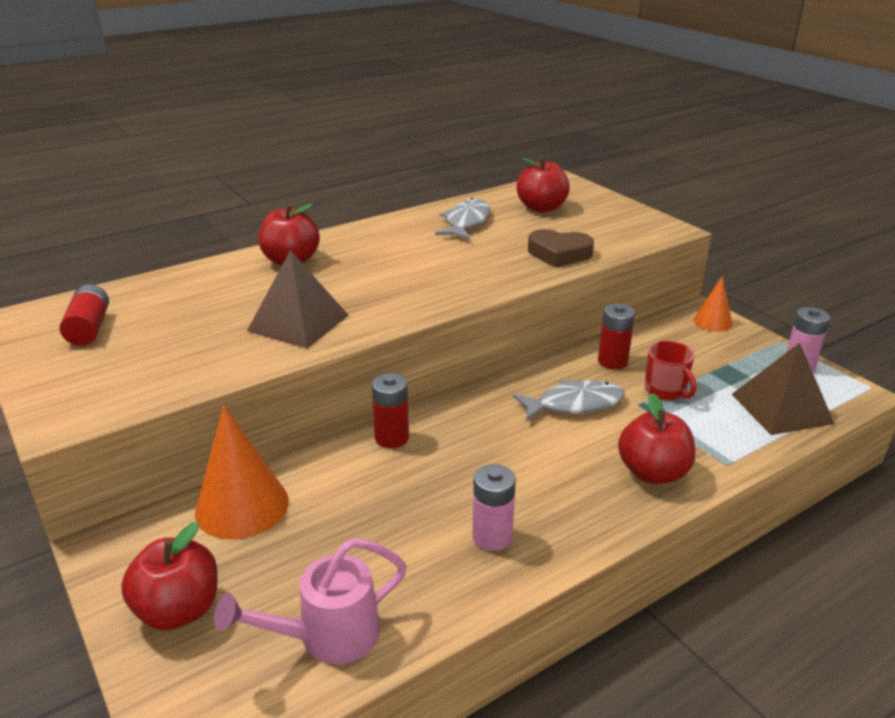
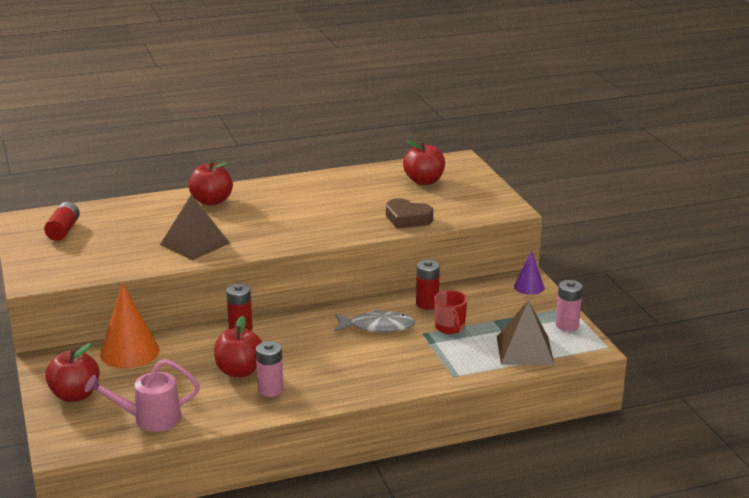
camera: 15 degrees right, 5 degrees down
grey fish [435,198,490,240] -> none
red apple [618,393,695,484] -> red apple moved to [214,316,262,377]
orange cone [694,276,733,332] -> purple cone [514,251,545,295]

